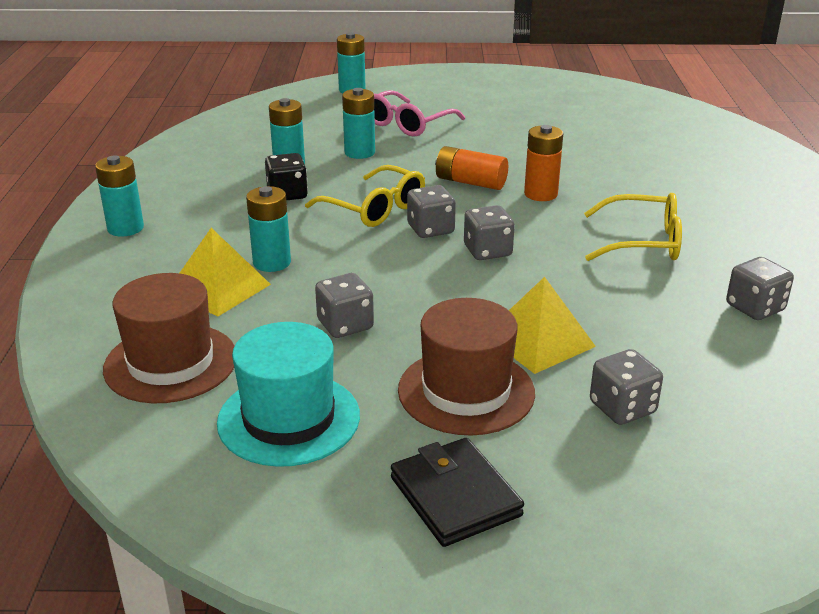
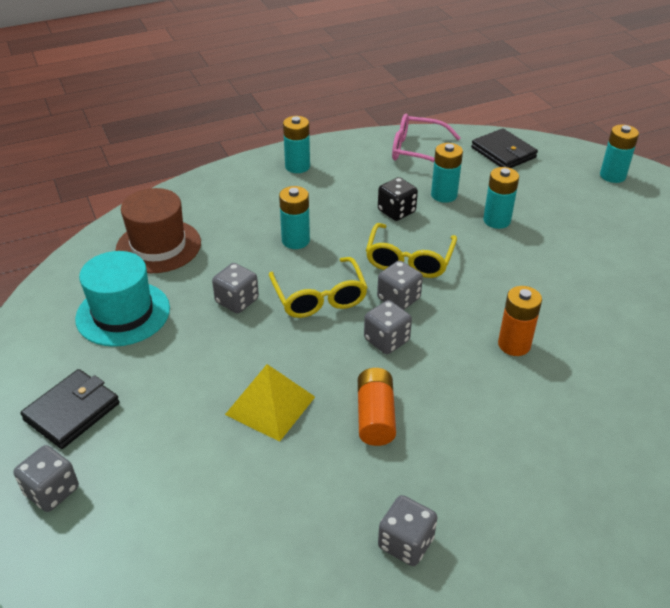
camera: 65 degrees right, 10 degrees up
yellow pyramid [180,228,271,316] -> none
pink glasses [374,90,465,137] -> pink glasses moved to [392,113,461,162]
brown hat [398,298,535,436] -> none
orange battery [435,146,508,190] -> orange battery moved to [358,368,396,446]
yellow glasses [584,193,682,261] -> yellow glasses moved to [269,257,368,318]
grey dice [590,349,663,425] -> grey dice moved to [13,445,79,512]
none -> black wallet [471,128,538,168]

